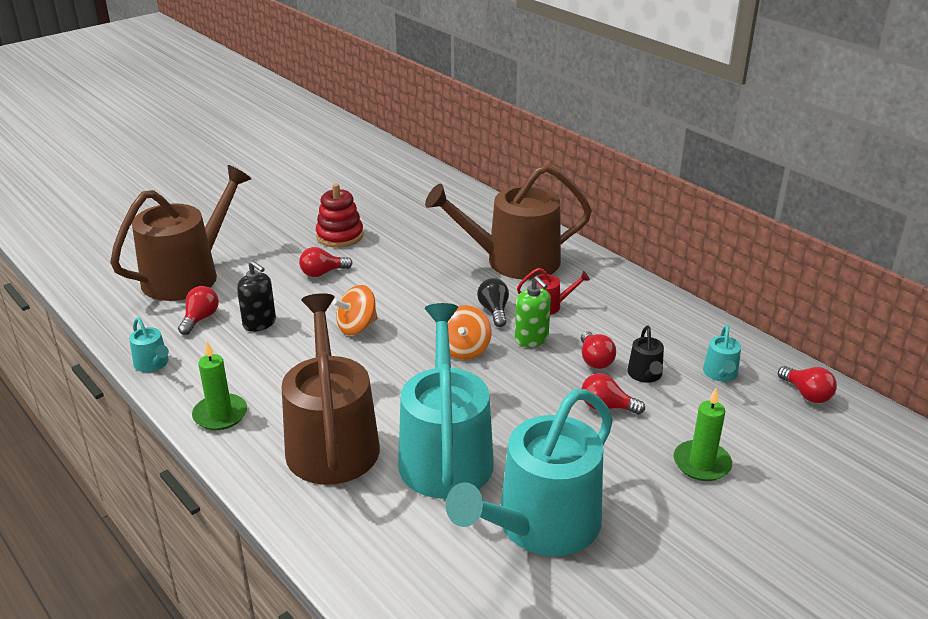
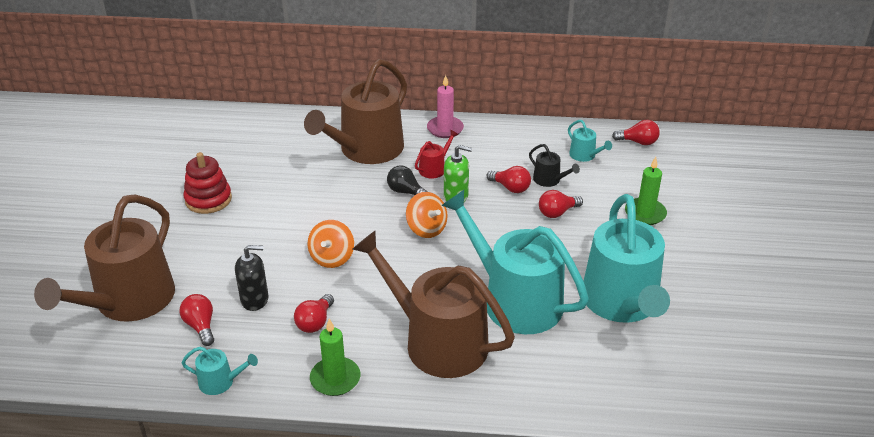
camera: 45 degrees left, 5 degrees up
brown watering can [110,165,251,301] -> brown watering can turned 150 degrees counterclockwise [34,194,175,322]
red light bulb [299,247,352,277] -> red light bulb moved to [294,294,334,333]
none -> pink candle [427,75,464,138]

